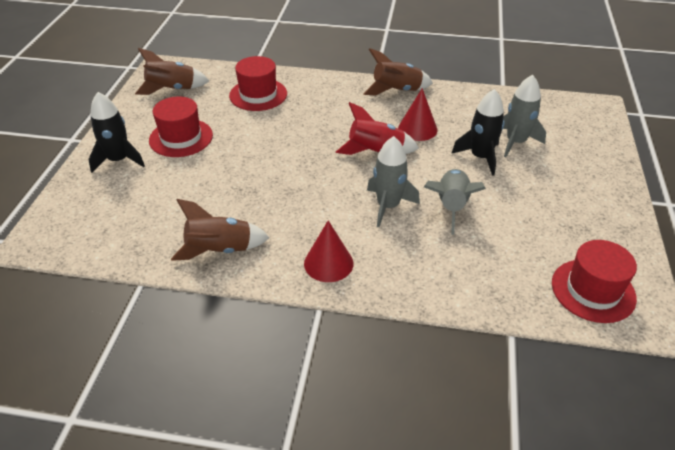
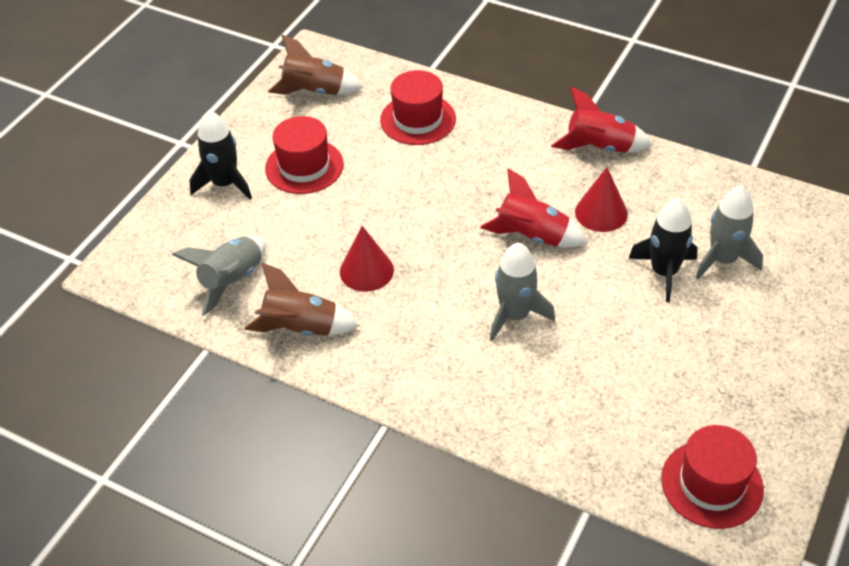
camera: 20 degrees right, 5 degrees up
red cone [304,220,353,282] -> red cone moved to [340,226,394,292]
brown rocket [363,48,433,95] -> red rocket [551,87,653,153]
grey rocket [424,169,486,235] -> grey rocket moved to [172,236,266,316]

